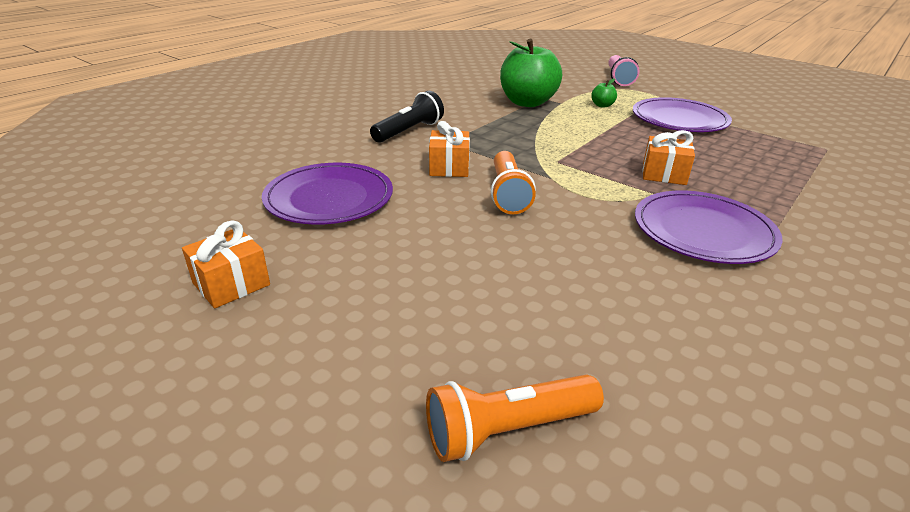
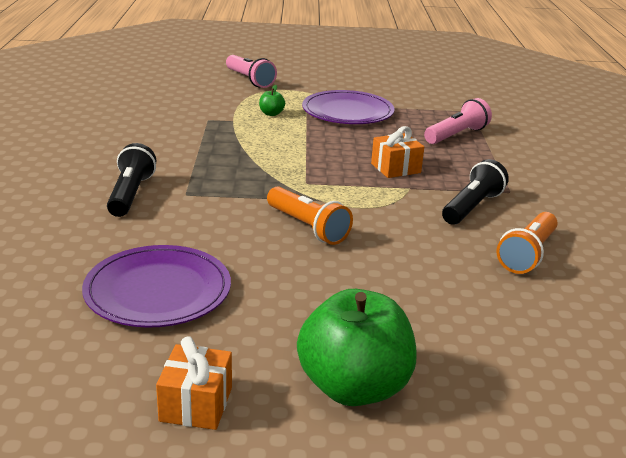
camera: 40 degrees left, 5 degrees down
orange flashlight [426,375,604,462] -> orange flashlight moved to [496,212,558,274]
orange gift [429,121,470,177] -> none
green apple [500,39,562,107] -> green apple moved to [297,289,417,406]
purple plate [635,190,783,264] -> black flashlight [442,159,509,225]
none -> pink flashlight [424,98,492,144]

